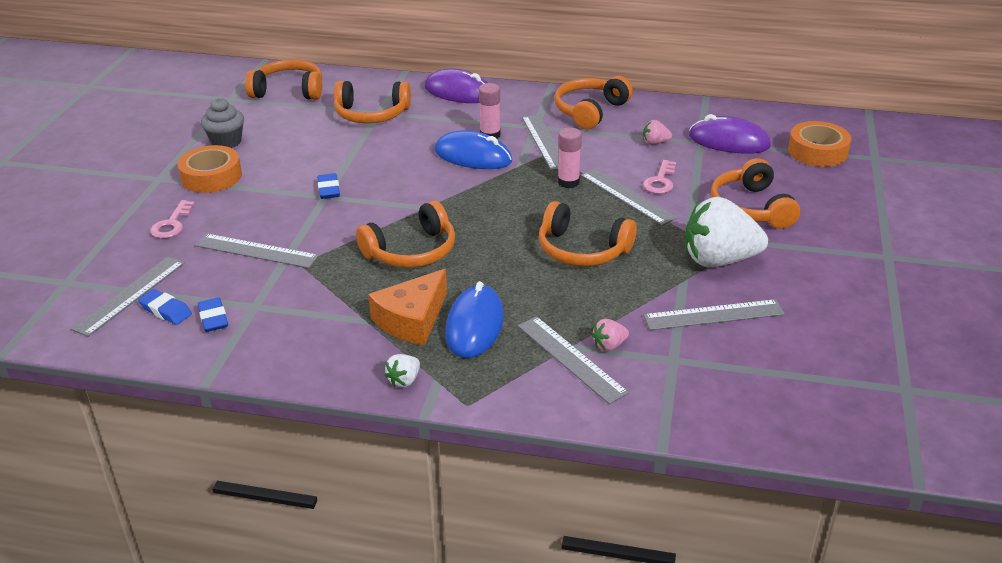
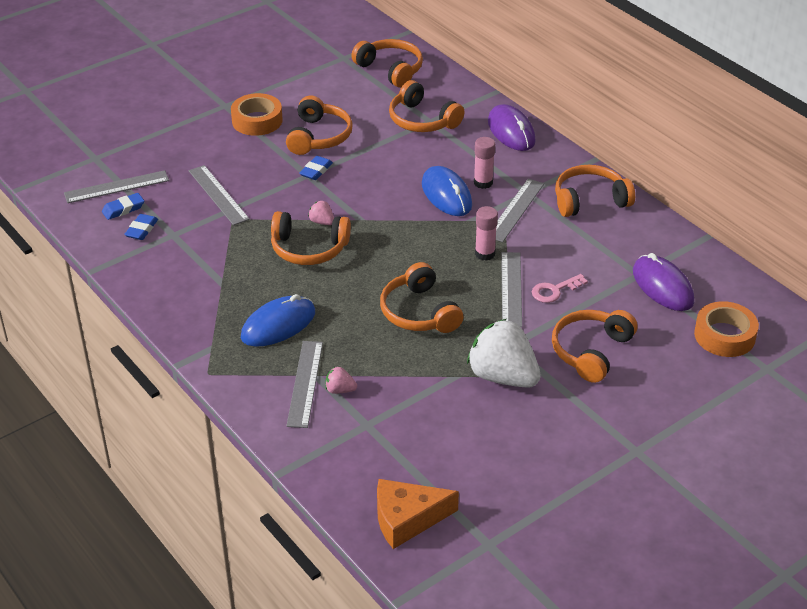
camera: 40 degrees right, 5 degrees up
blue eraser [138,289,192,325] -> blue eraser turned 75 degrees clockwise [102,193,144,220]
pink key [150,200,195,239] -> none
grey cupcake [201,98,244,148] -> none
orange cheese [368,269,447,345] -> orange cheese moved to [377,479,459,549]
white strawberry [385,354,420,388] -> none
pink strawberry [643,120,672,145] -> pink strawberry moved to [308,201,334,225]
grey ruler [644,299,785,330] -> none
none -> orange headphones [286,96,353,155]

